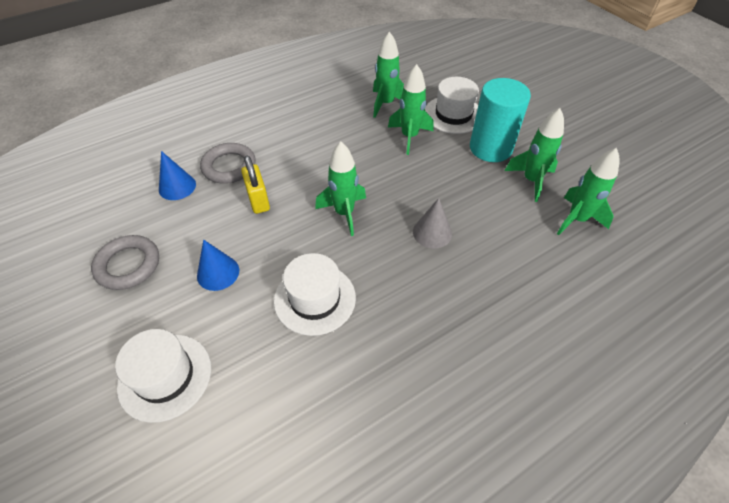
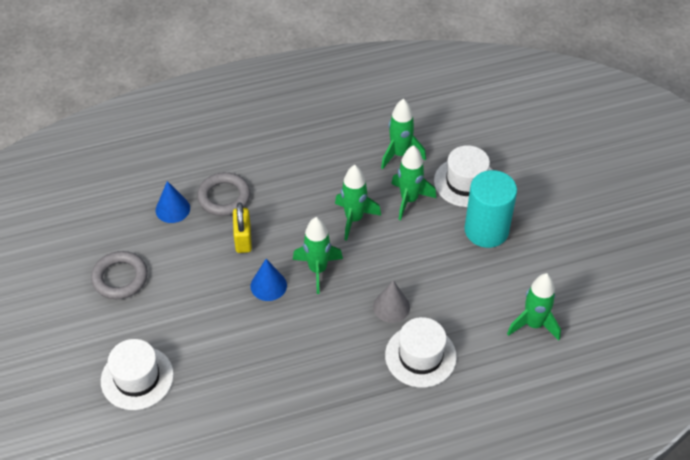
camera: 15 degrees right, 0 degrees up
blue cone [197,240,239,291] -> blue cone moved to [251,259,287,301]
white hat [274,253,356,336] -> white hat moved to [385,317,457,388]
green rocket [505,108,564,202] -> green rocket moved to [335,165,381,241]

